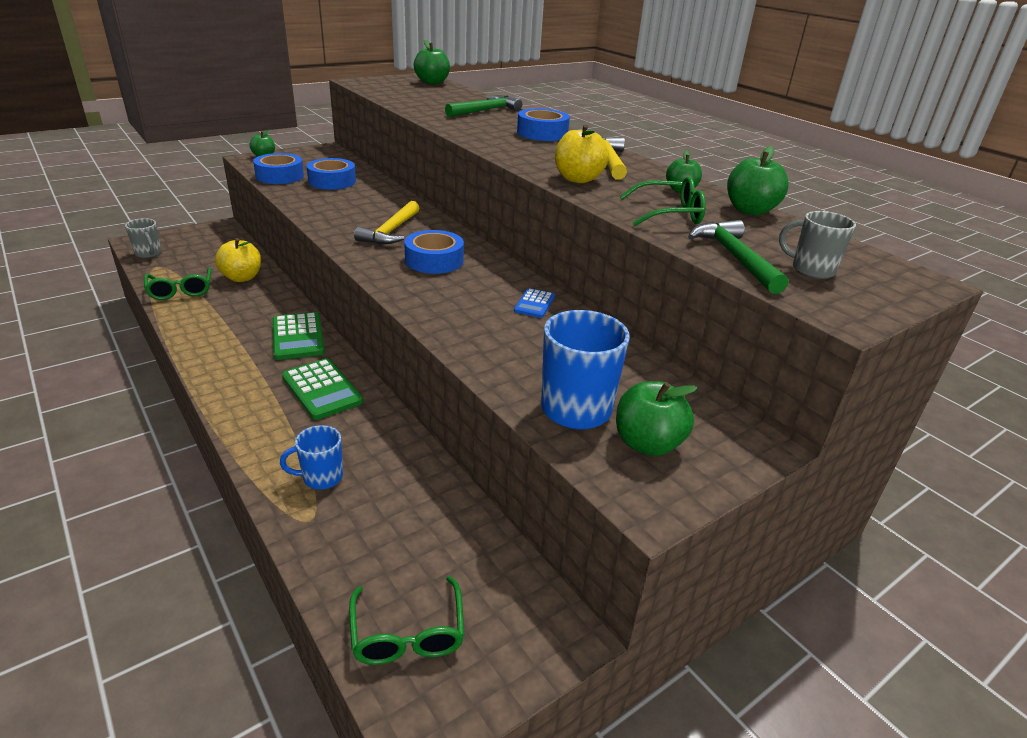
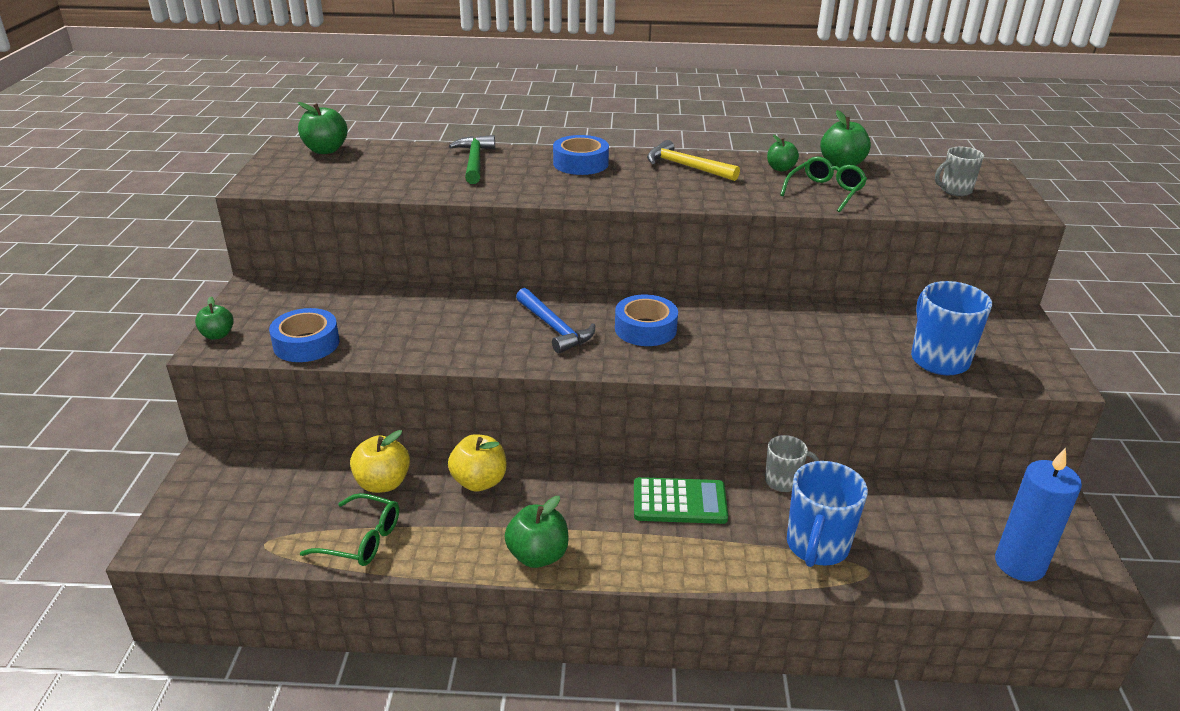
camera: 50 degrees left, 0 degrees up
grey mug [125,218,162,258] -> grey mug moved to [765,435,819,492]
green calculator [272,312,325,360] -> none
blue mug [280,425,343,489] -> blue mug [787,461,868,567], size x1.67
blue tape [306,158,356,190] -> none
green glasses [349,576,465,665] -> blue candle [995,447,1082,582]
yellow hammer [354,201,420,244] -> blue hammer [516,288,595,353]
blue calculator [514,288,555,318] -> none
yellow apple [555,125,609,183] -> yellow apple moved to [448,434,506,491]
green apple [616,381,698,456] -> green apple moved to [504,496,569,568]
green hammer [688,220,788,294] -> none

